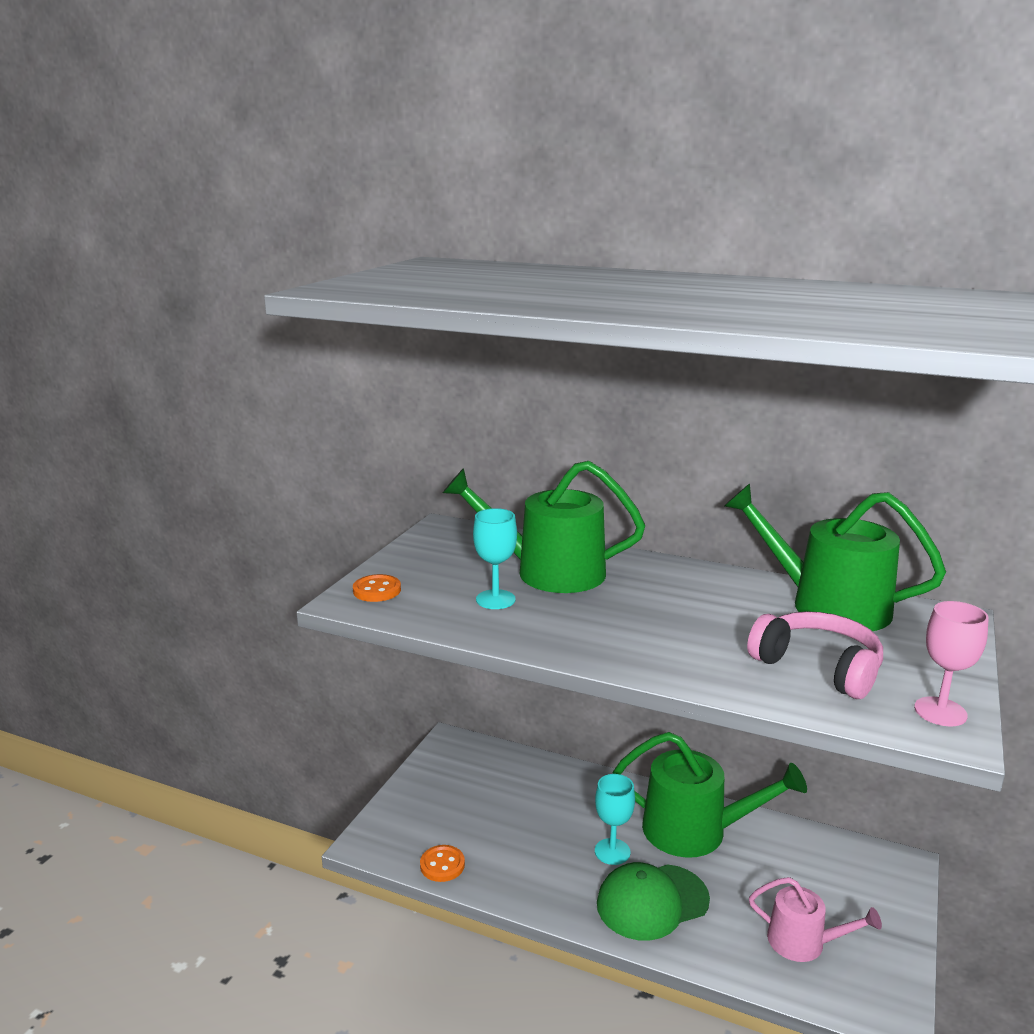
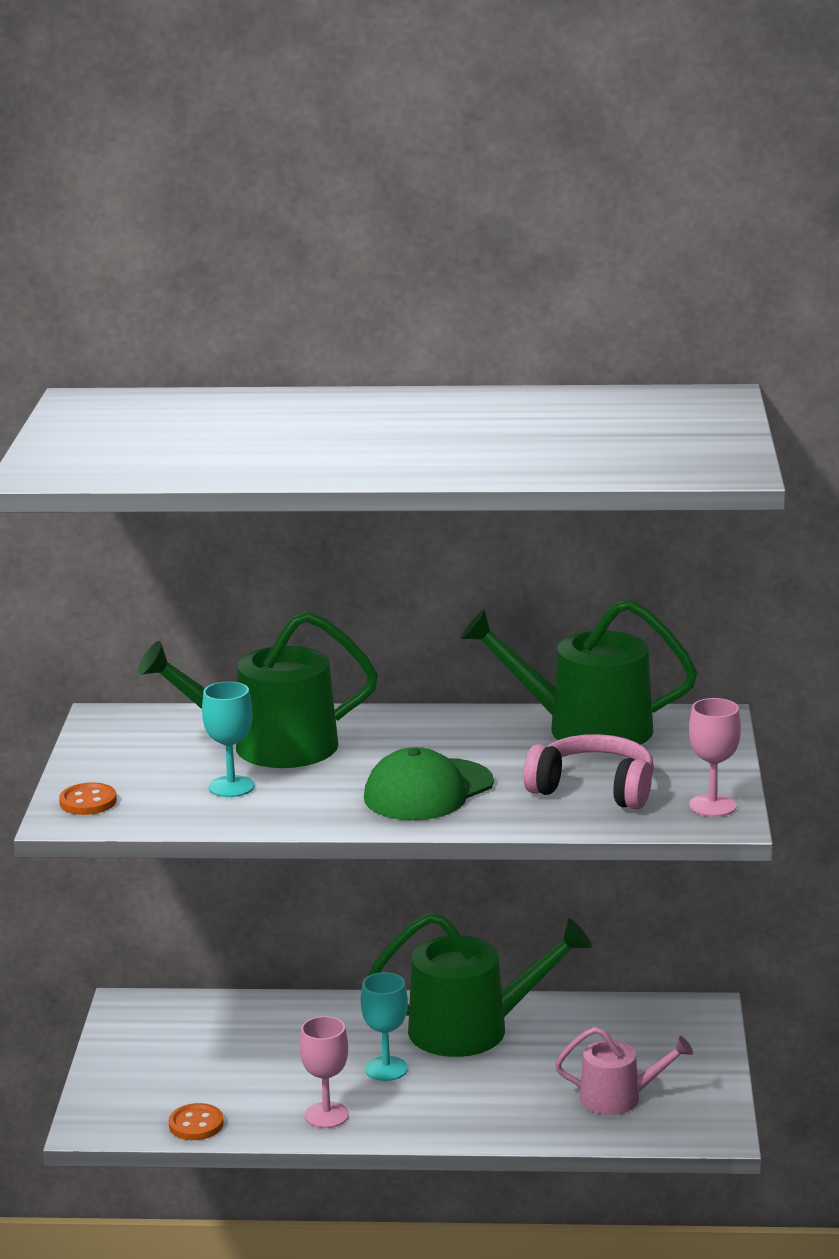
camera: 20 degrees left, 0 degrees up
green cap [597,862,710,940] -> green cap moved to [364,747,494,820]
none -> pink goblet [300,1016,349,1128]

